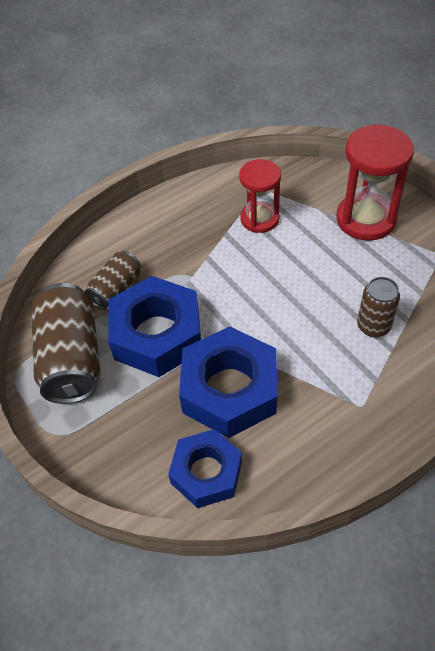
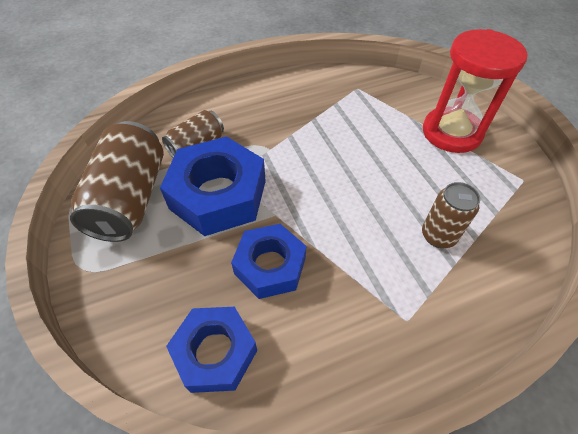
camera: 10 degrees right, 0 degrees up
blue nut [179,326,277,438] -> blue nut [231,224,306,299], size x0.65
red hourglass [239,159,281,233] -> none

